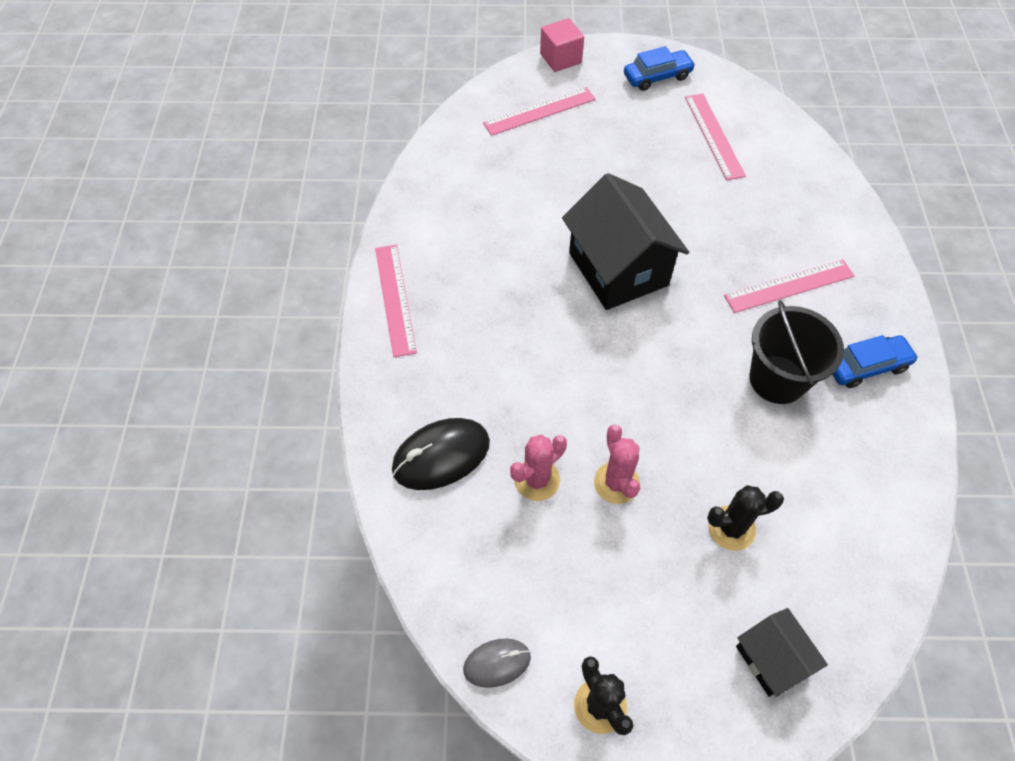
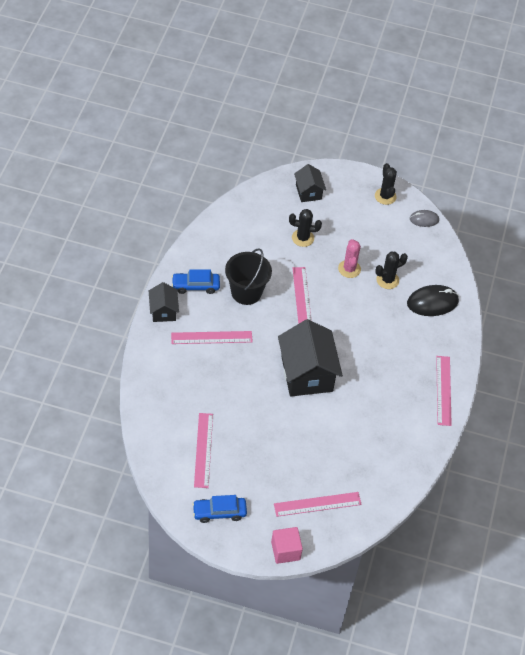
camera: 170 degrees left, 5 degrees down
pink cactus [510,434,567,501] -> black cactus [375,251,408,289]
none -> black house [149,282,179,322]
none -> pink ruler [292,267,312,324]

